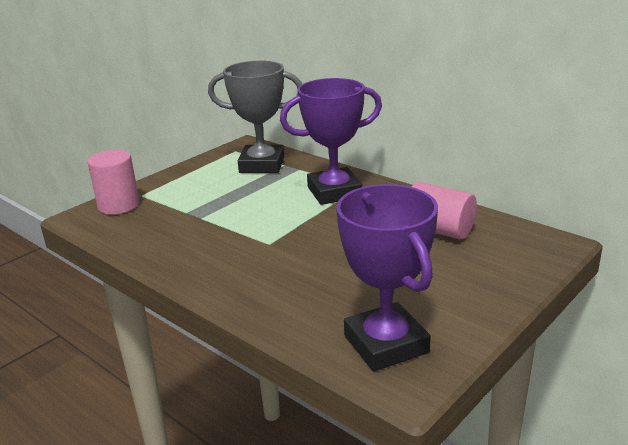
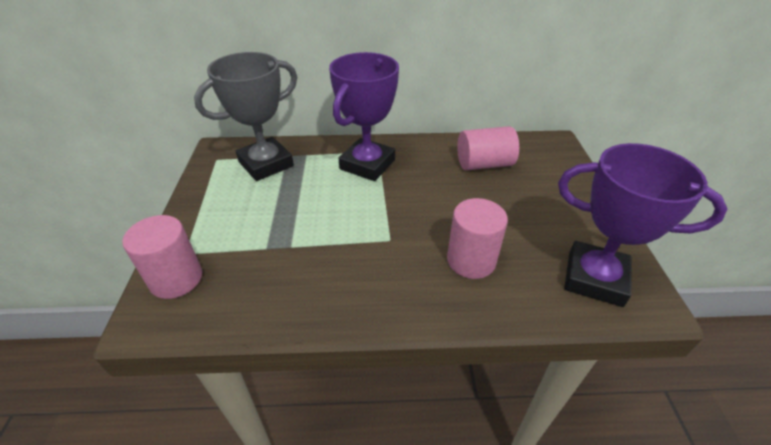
camera: 45 degrees left, 15 degrees up
none -> pink cylinder [447,198,508,279]

